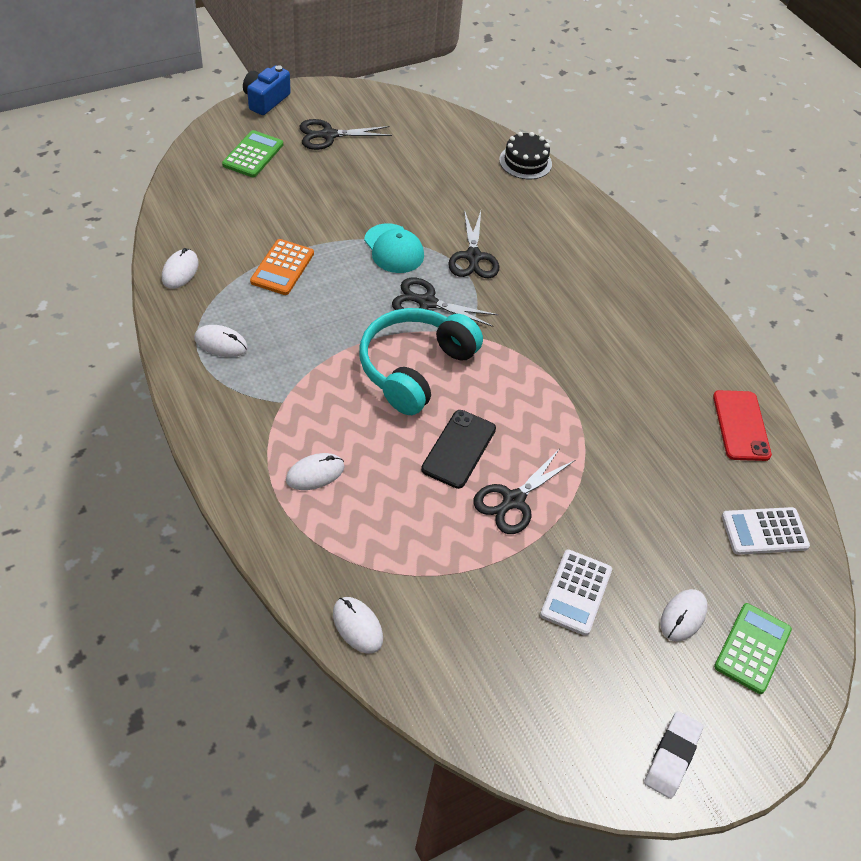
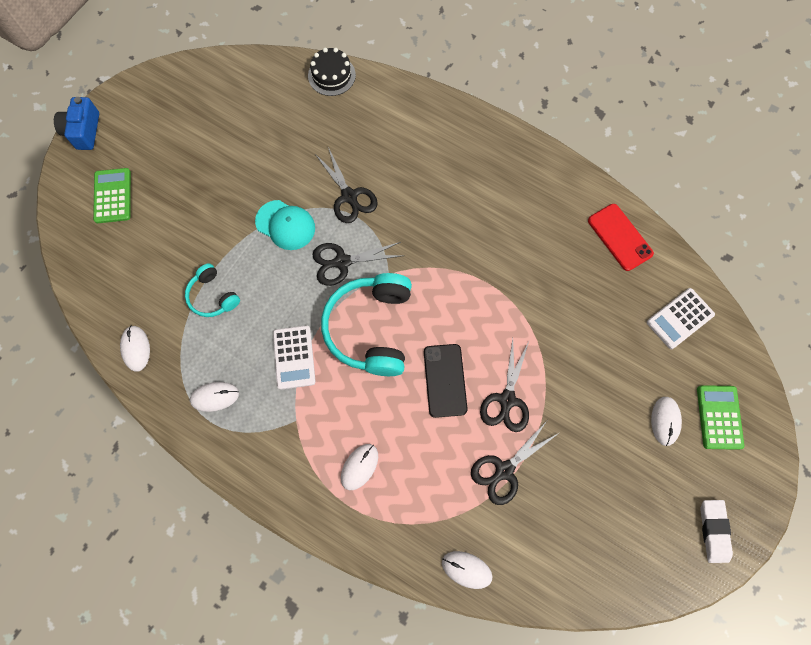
camera: 25 degrees left, 20 degrees up
orange calculator [250,239,314,295] -> turquoise headphones [185,263,240,317]
black scissors [299,119,392,150] -> black scissors moved to [471,421,559,505]
white calculator [540,549,612,636] -> white calculator moved to [273,325,316,390]

